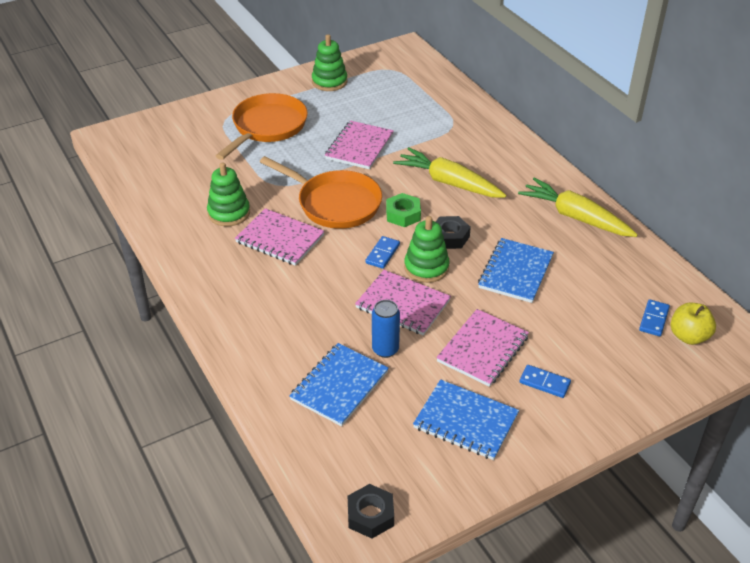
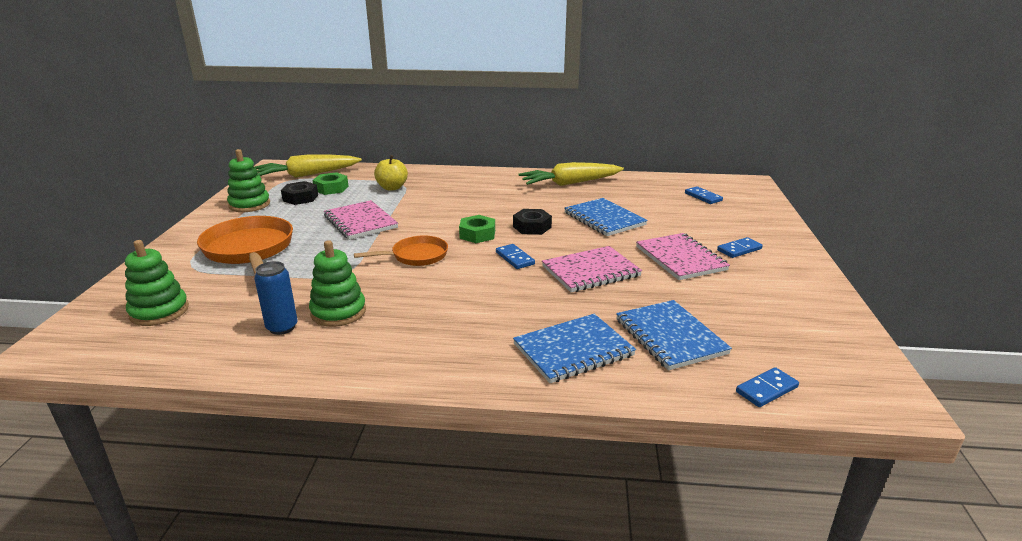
camera: 55 degrees left, 15 degrees down
pink notebook [235,208,325,266] -> none
orange pan [260,156,382,229] -> orange pan [354,235,448,266], size x0.60
black nut [348,484,394,538] -> black nut moved to [281,181,318,205]
blue can [372,300,400,358] -> blue can moved to [254,261,298,335]
yellow carrot [393,147,506,198] -> yellow carrot moved to [255,154,362,178]
green stacking toy [404,216,450,283] -> green stacking toy moved to [125,240,189,326]
blue notebook [413,379,519,460] -> blue notebook moved to [513,314,636,383]
yellow apple [670,303,716,345] -> yellow apple moved to [374,155,408,191]
none -> green nut [313,172,349,195]
none -> blue domino [736,367,799,407]

